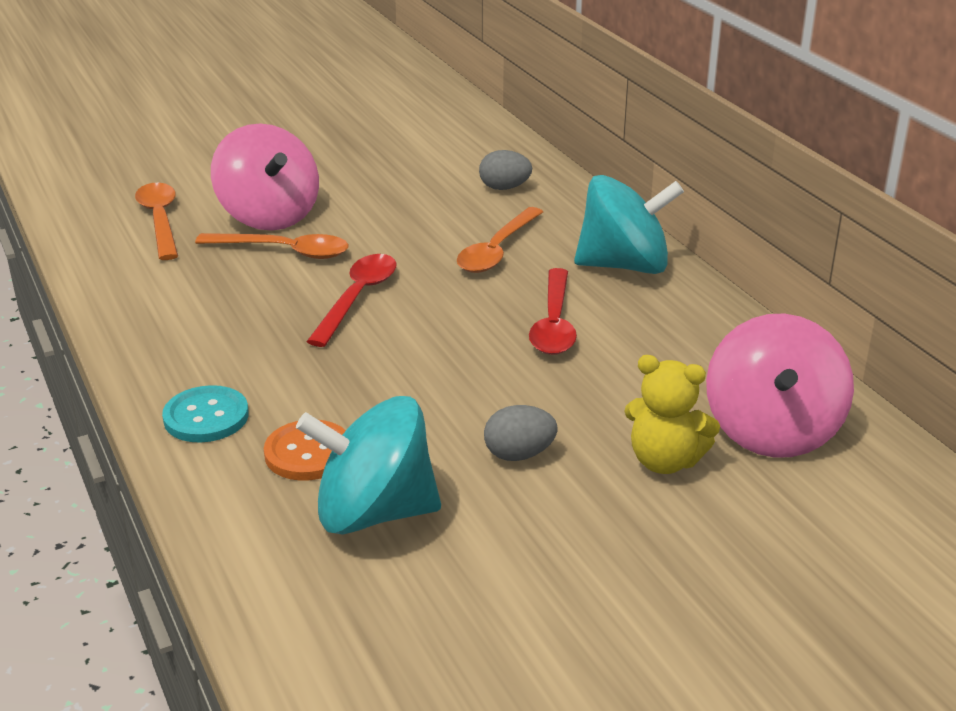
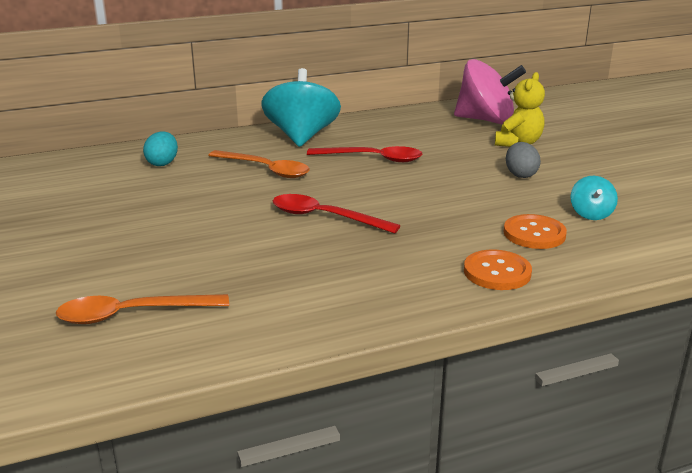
camera: 85 degrees left, 5 degrees down
turquoise button [162,385,249,443] -> orange button [464,249,532,290]
orange spoon [195,233,349,259] -> none
pink spinning top [211,124,319,231] -> none
turquoise spinning top [296,396,441,535] -> turquoise spinning top [571,176,618,220], size x0.47
grey egg [479,150,532,190] -> turquoise egg [143,131,178,166]

